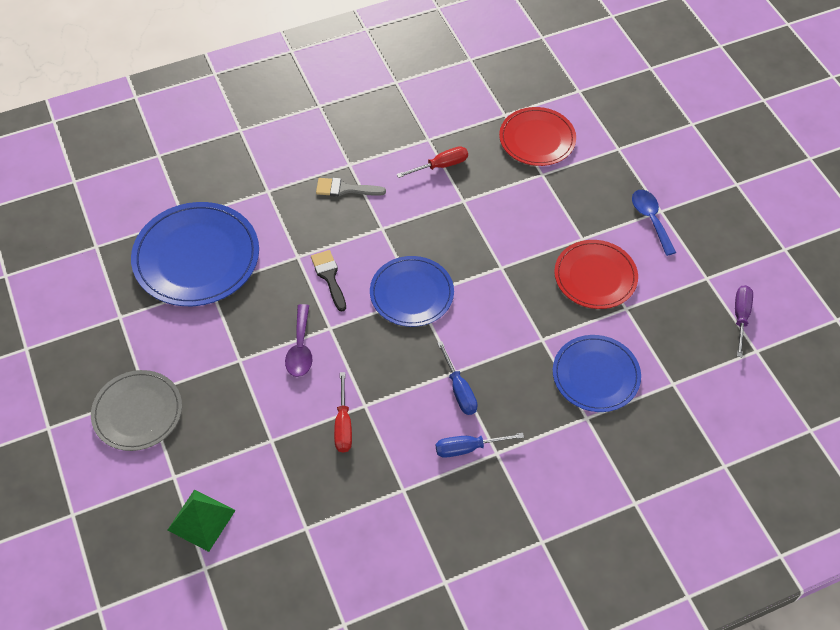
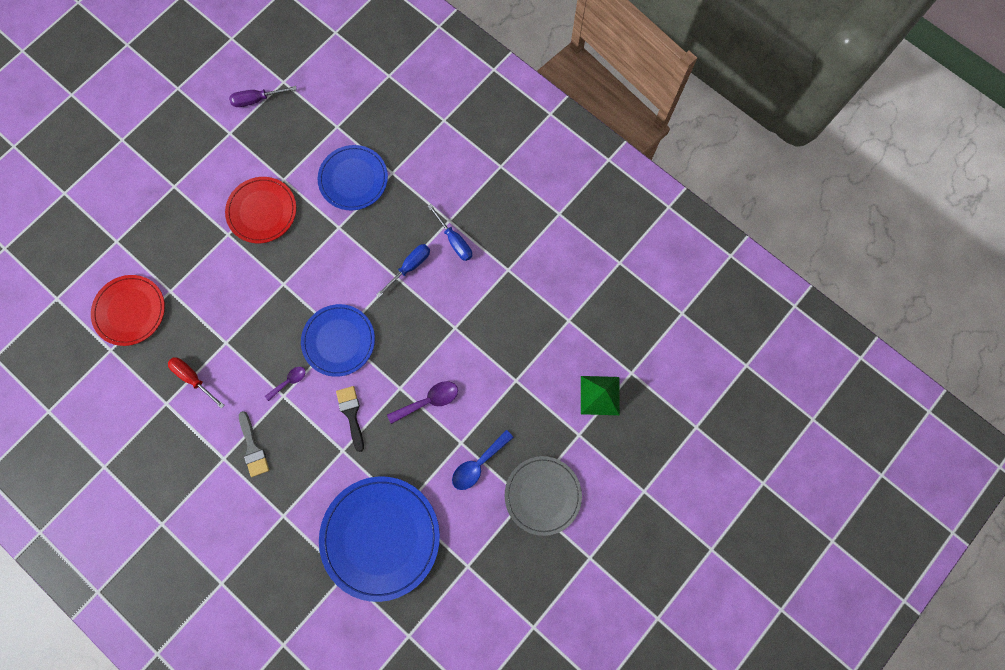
camera: 115 degrees left, 20 degrees up
black brush [311,250,346,312] -> black brush turned 120 degrees clockwise [336,386,364,452]
red screwdriver [334,372,352,453] -> none
blue spoon [632,190,676,256] -> blue spoon moved to [452,430,514,490]
none -> purple spoon [265,367,306,401]

